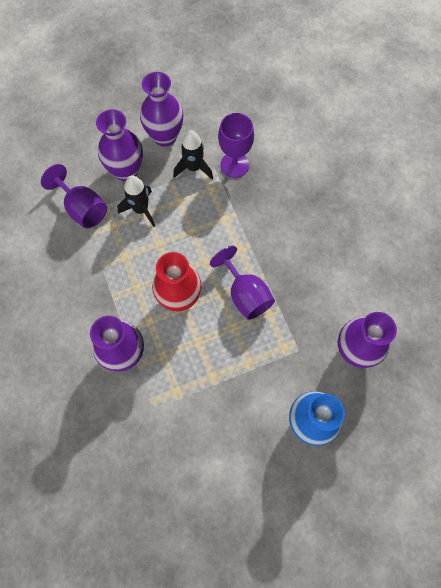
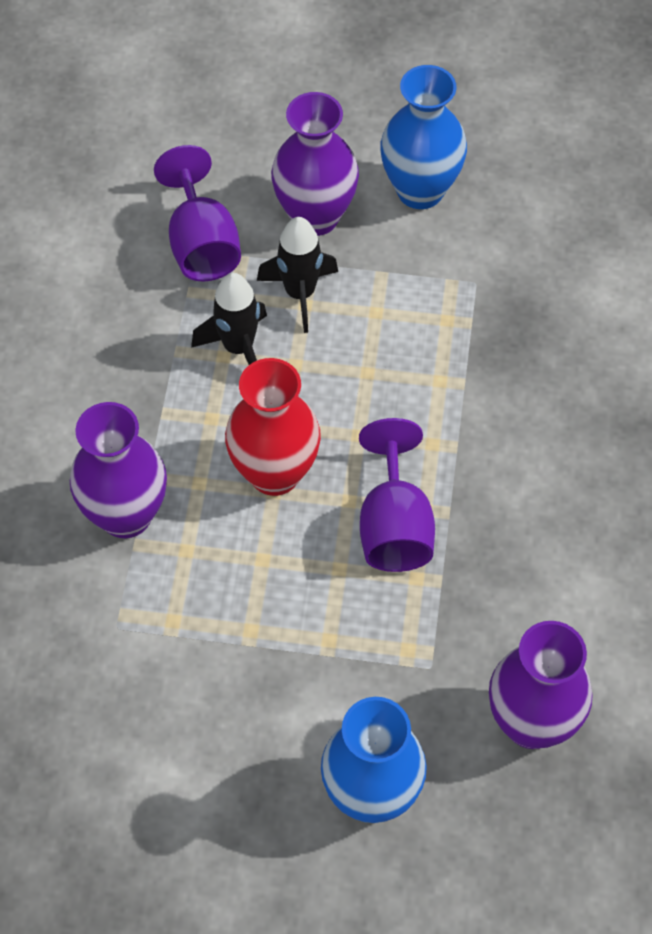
camera: 30 degrees right, 10 degrees down
purple vase [140,72,183,147] -> blue vase [380,65,467,209]
black rocket [173,130,213,180] -> black rocket moved to [191,273,267,365]
purple goblet [218,113,254,178] -> none

